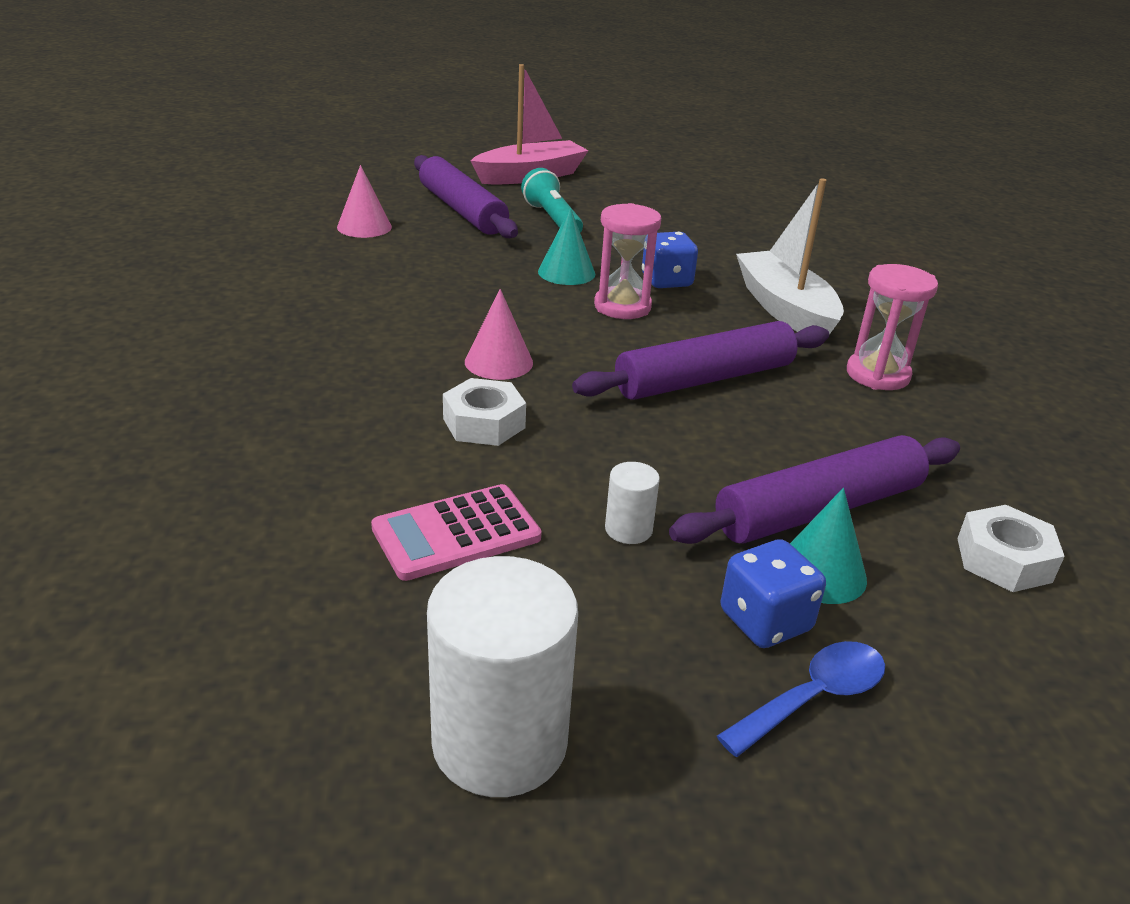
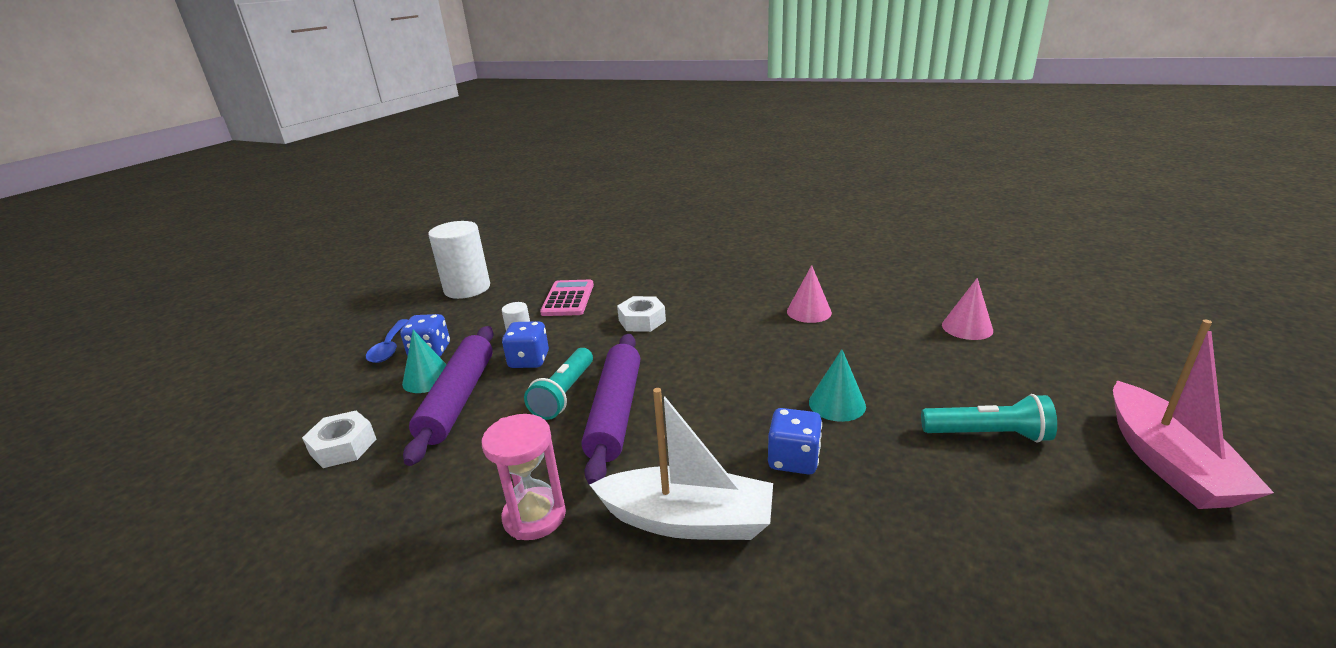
camera: 125 degrees right, 5 degrees down
purple rolling pin [414,155,518,238] -> none
pink cone [465,289,533,380] -> pink cone moved to [787,265,832,323]
pink hourglass [594,203,661,319] -> none
none -> blue dice [502,321,549,368]
none -> turquoise flashlight [524,348,593,420]

